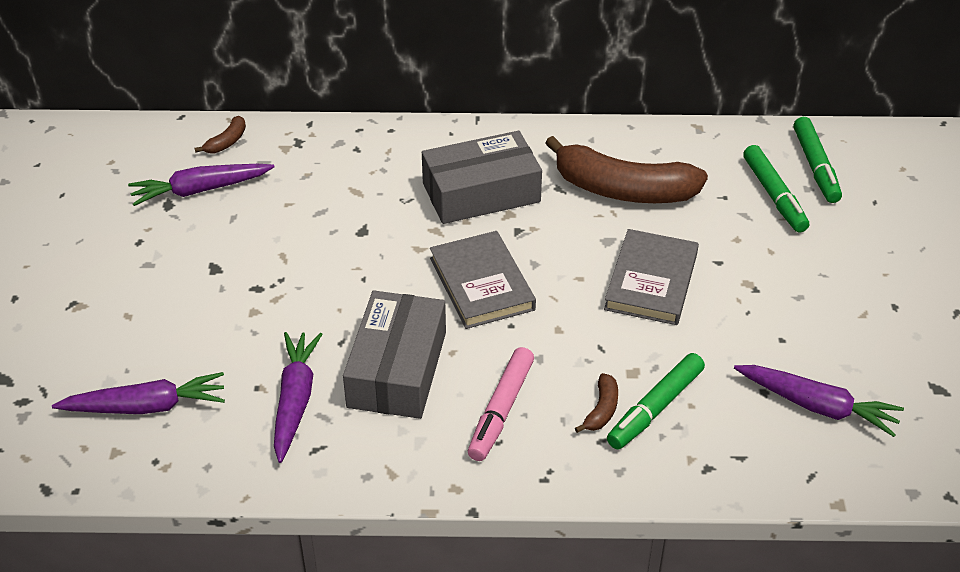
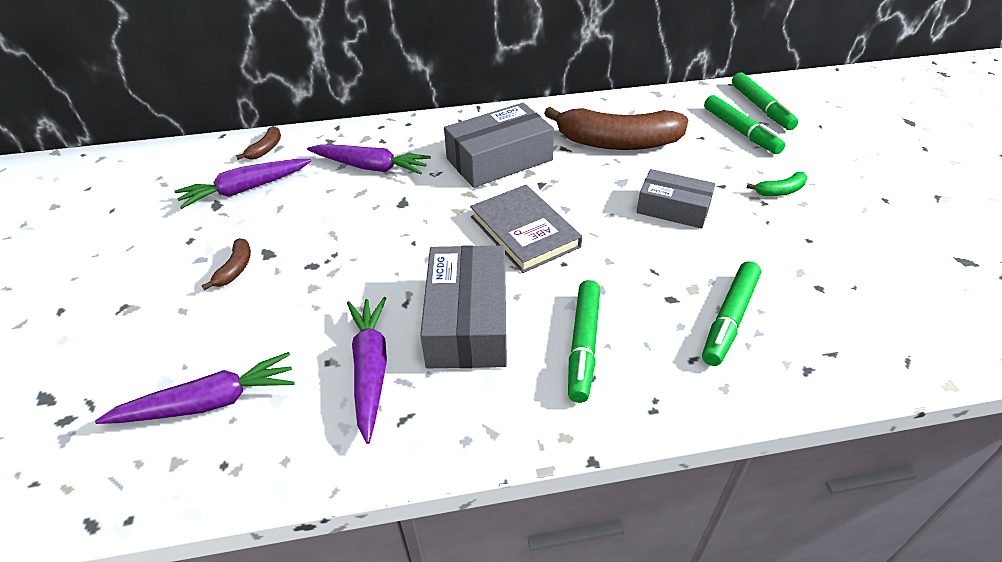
camera: 10 degrees left, 0 degrees up
pink marker [468,347,534,461] -> green marker [568,280,600,403]
brown banana [575,373,618,433] -> brown banana moved to [202,238,251,290]
grey book [604,229,699,325] -> grey box [637,169,715,229]
purple carrot [734,365,904,437] -> purple carrot moved to [307,144,431,174]
none -> green banana [747,172,807,196]

